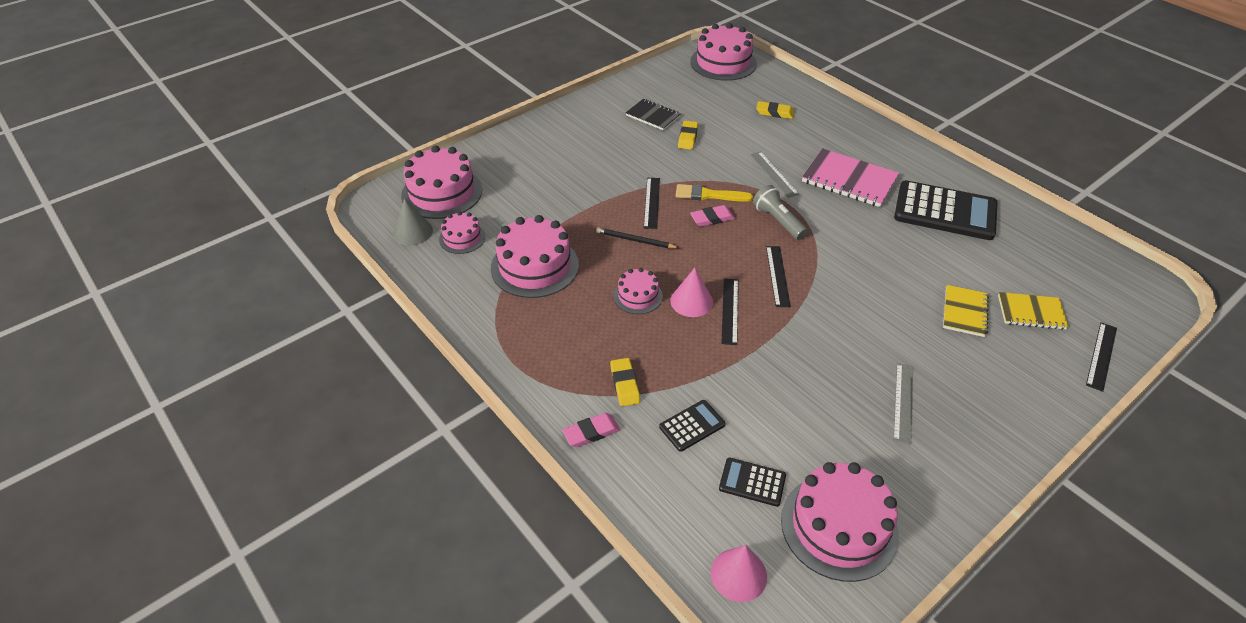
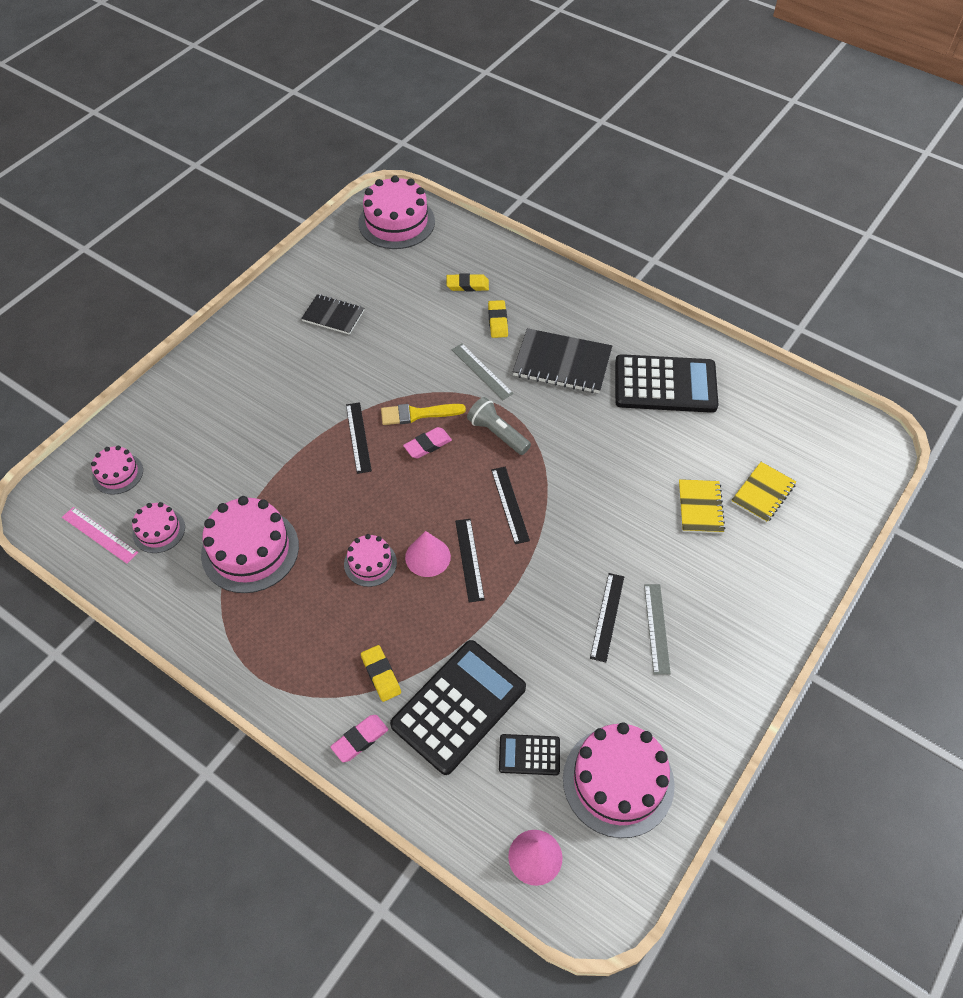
camera: 15 degrees left, 10 degrees up
grey cone [393,198,433,246] -> pink ruler [62,507,138,564]
pink cake [401,146,482,219] -> pink cake [91,446,143,495], size x0.54
black pencil [596,228,679,249] -> none
black calculator [659,400,726,452] -> black calculator [390,640,526,775], size x2.09
yellow eraser [678,121,698,150] -> yellow eraser moved to [488,300,508,338]
pink notebook [802,148,899,207] -> black notebook [513,328,612,393]
yellow notebook [998,292,1069,330] -> yellow notebook turned 45 degrees counterclockwise [731,462,796,523]
black ruler [1086,322,1117,392] -> black ruler moved to [590,573,624,662]

